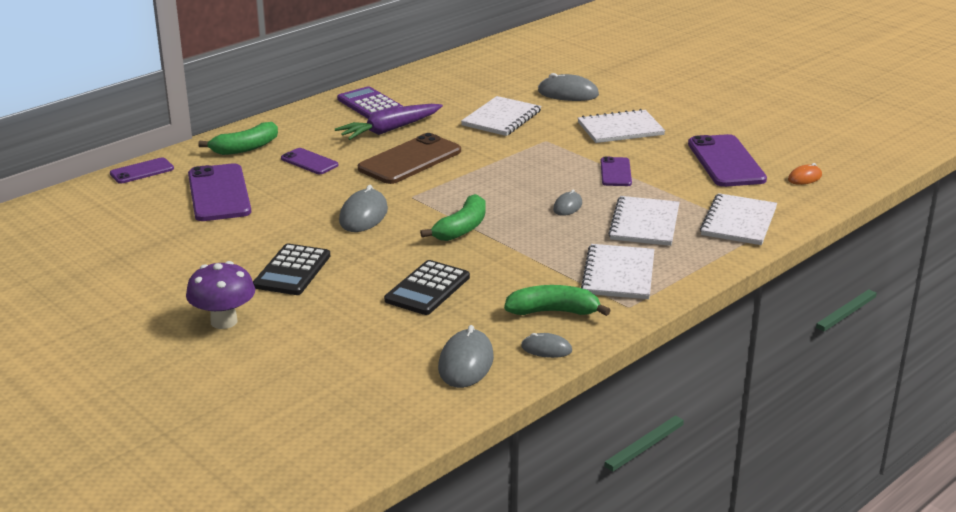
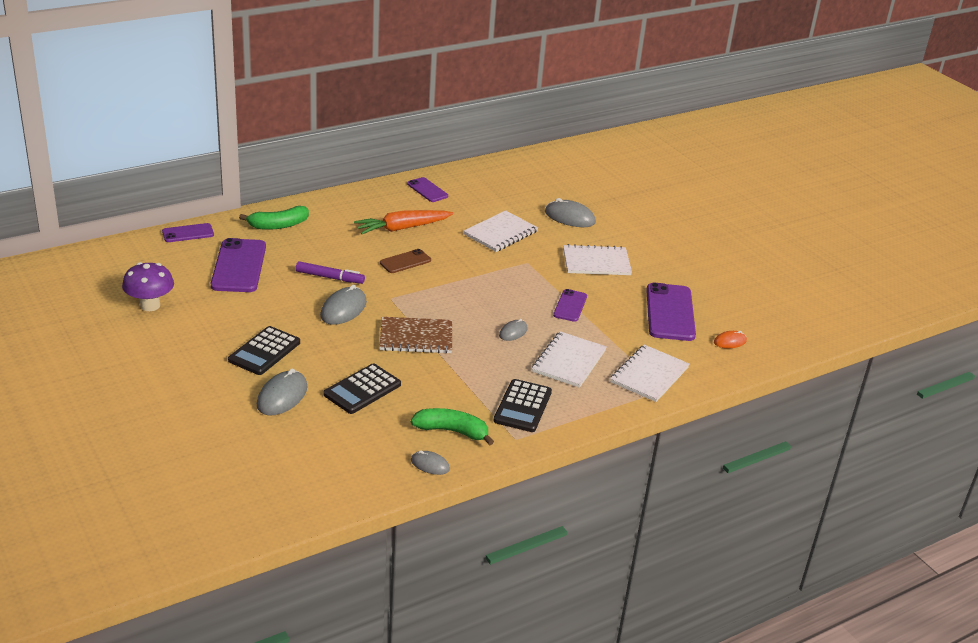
camera: 10 degrees right, 5 degrees up
purple mushroom [186,261,255,329] -> purple mushroom moved to [122,262,174,311]
purple phone [281,148,339,174] -> purple phone moved to [407,177,448,202]
purple carrot [335,104,443,140] -> orange carrot [354,210,454,234]
purple calculator [337,86,403,119] -> none
brown phone [358,133,461,184] -> brown phone [380,249,431,273], size x0.55
green banana [420,194,486,241] -> brown notebook [379,317,452,354]
grey mouse [438,325,494,388] -> grey mouse moved to [257,368,308,416]
white notebook [581,244,654,299] -> black calculator [494,379,552,432]
none -> purple marker [296,261,365,284]

